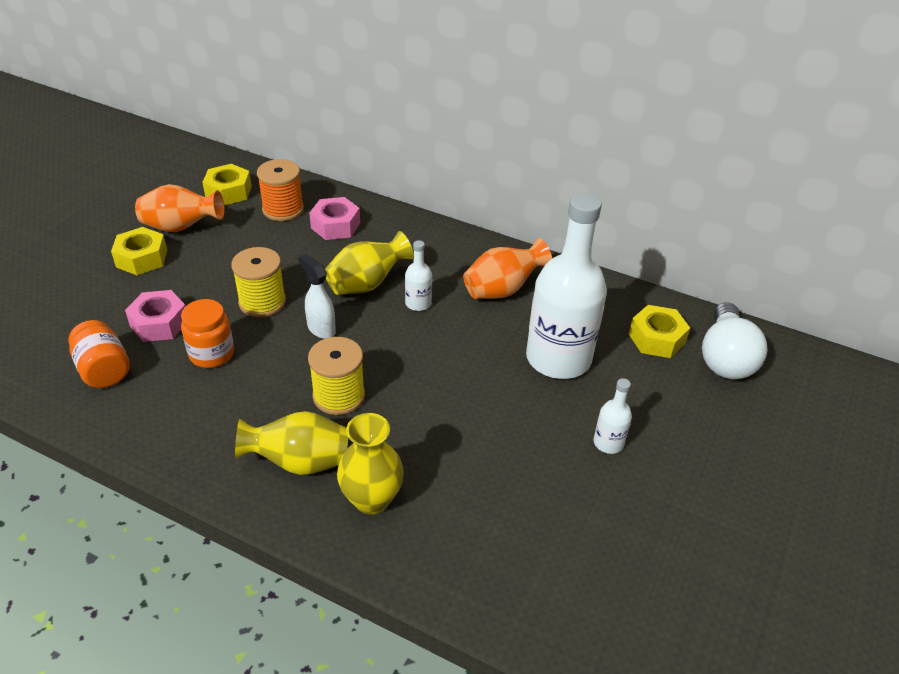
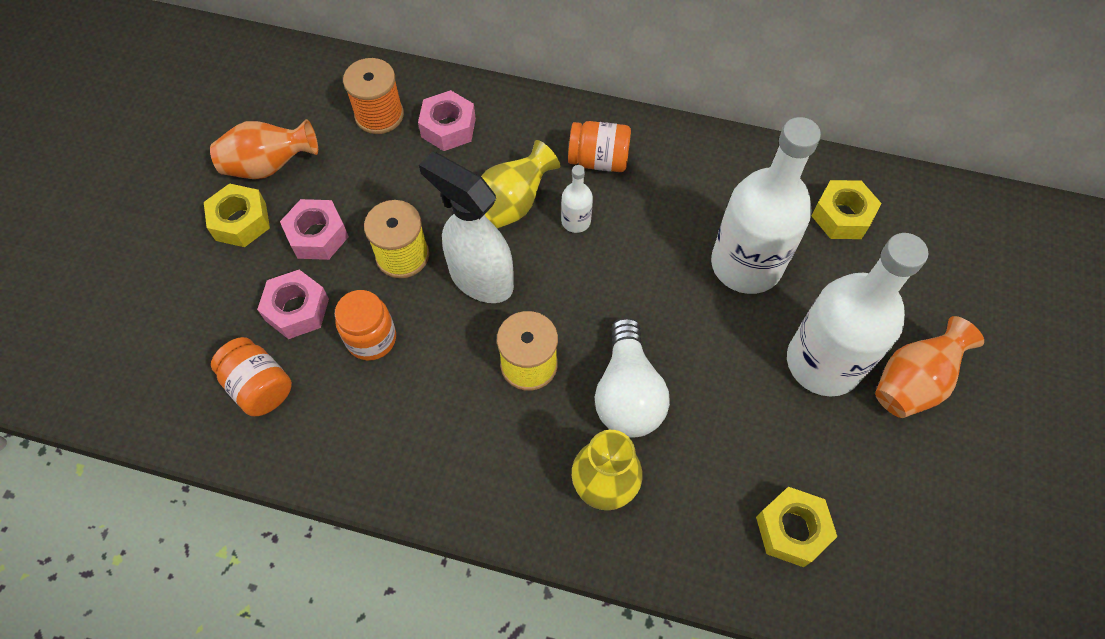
camera: 10 degrees left, 20 degrees up
yellow nut [202,164,252,205] -> yellow nut moved to [756,487,837,567]
yellow vase [235,411,348,475] -> none
white spray bottle [298,254,336,339] -> white spray bottle [419,152,514,303], size x1.80
orange vase [463,238,552,299] -> orange vase moved to [875,316,984,418]
white bottle [594,378,632,454] -> white bottle [787,233,928,397], size x2.36
white light bulb [702,302,768,379] -> white light bulb moved to [595,317,670,438]
none -> pink nut [280,199,349,260]
none -> orange jar [568,121,631,172]

